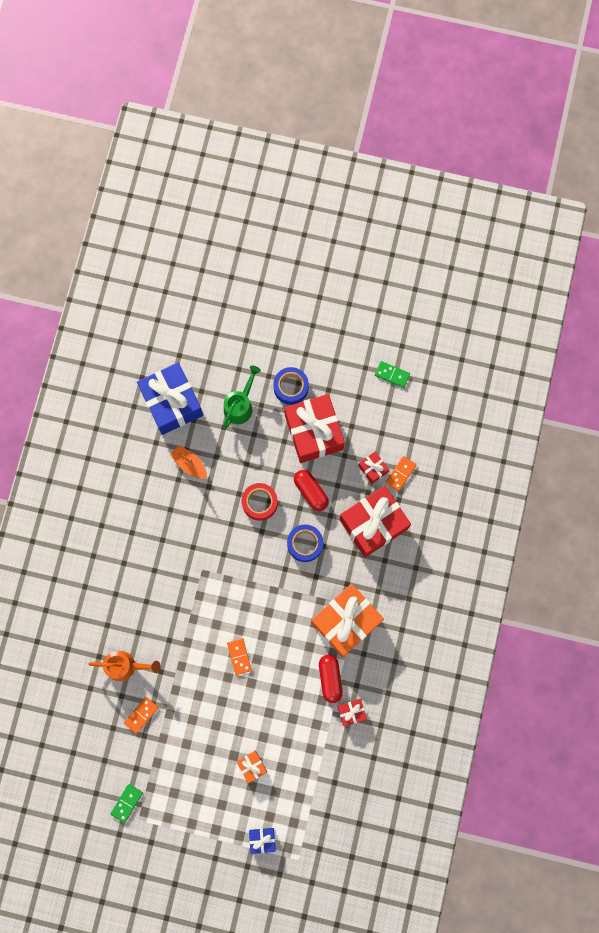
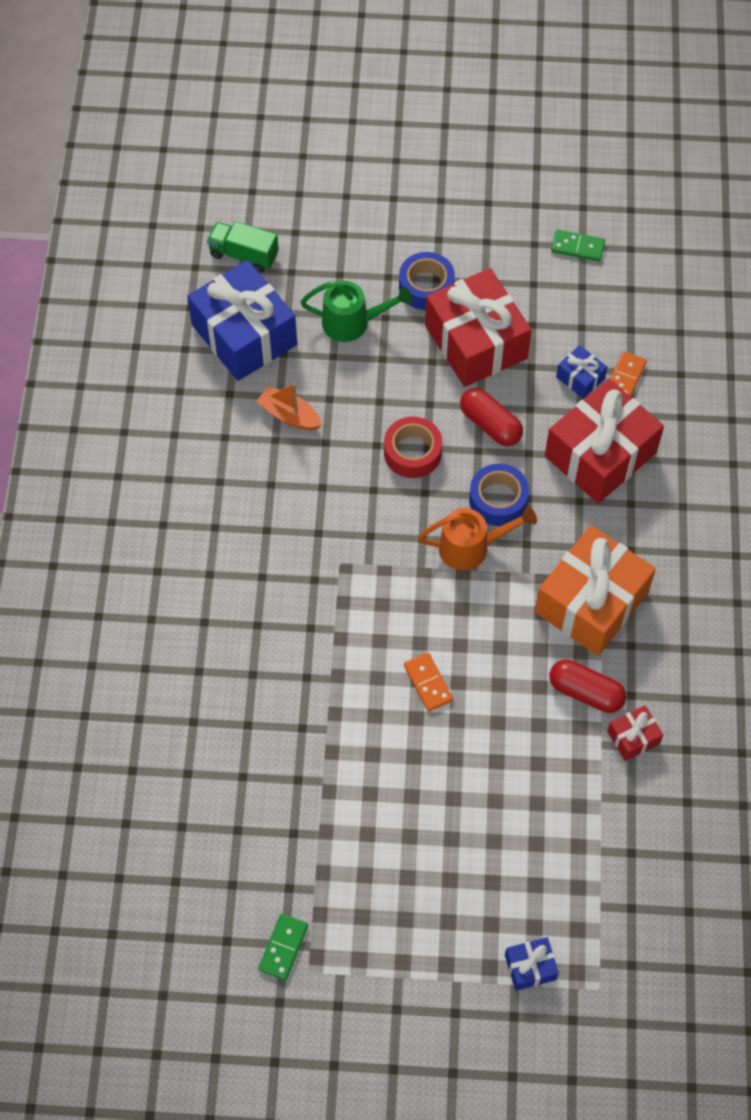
camera: 10 degrees left, 15 degrees down
orange watering can [88,651,161,681] -> orange watering can moved to [418,506,537,570]
orange domino [124,697,158,734] -> none
green watering can [223,365,261,429] -> green watering can turned 75 degrees clockwise [301,281,412,342]
orange gift [237,750,267,783] -> none
red capsule [319,655,343,703] -> red capsule turned 45 degrees counterclockwise [549,660,626,713]
red gift [358,451,389,484] -> blue gift [556,345,607,399]
none -> green truck [207,221,279,273]

